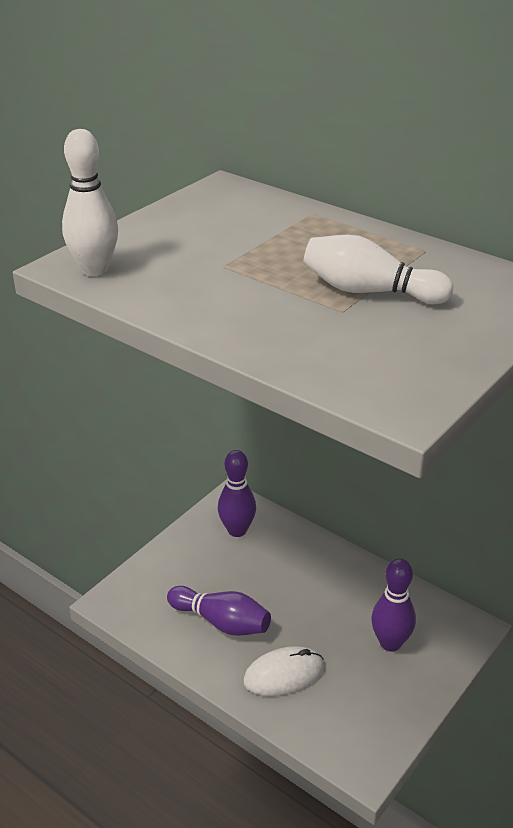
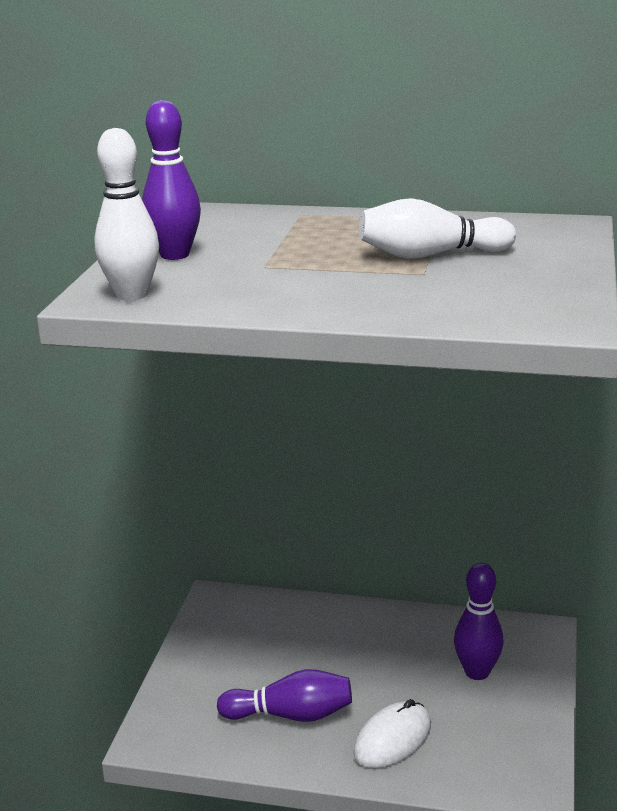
camera: 25 degrees left, 10 degrees down
purple bowling pin [218,450,256,537] -> purple bowling pin moved to [142,100,201,260]

